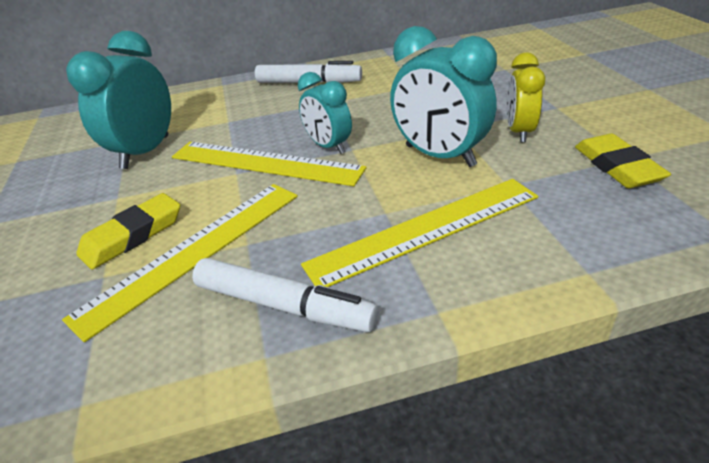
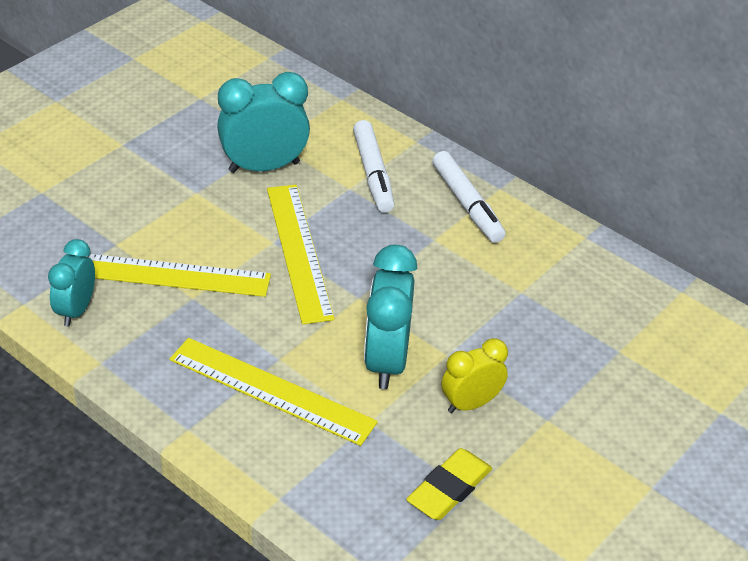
camera: 50 degrees right, 5 degrees up
yellow eraser [76,193,180,269] -> none
white marker [192,258,379,332] -> white marker moved to [353,120,395,213]
turquoise clock [298,72,352,154] -> turquoise clock moved to [48,239,95,327]

